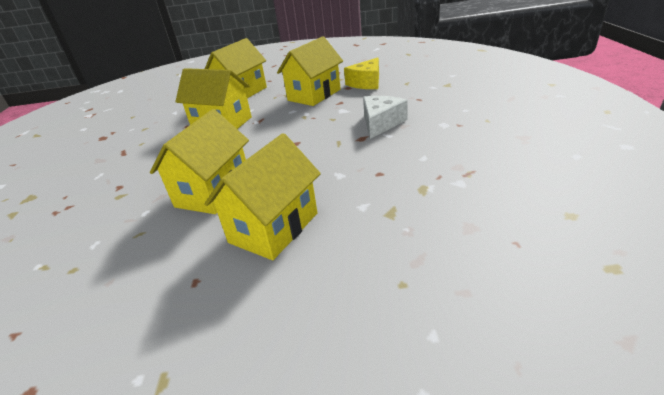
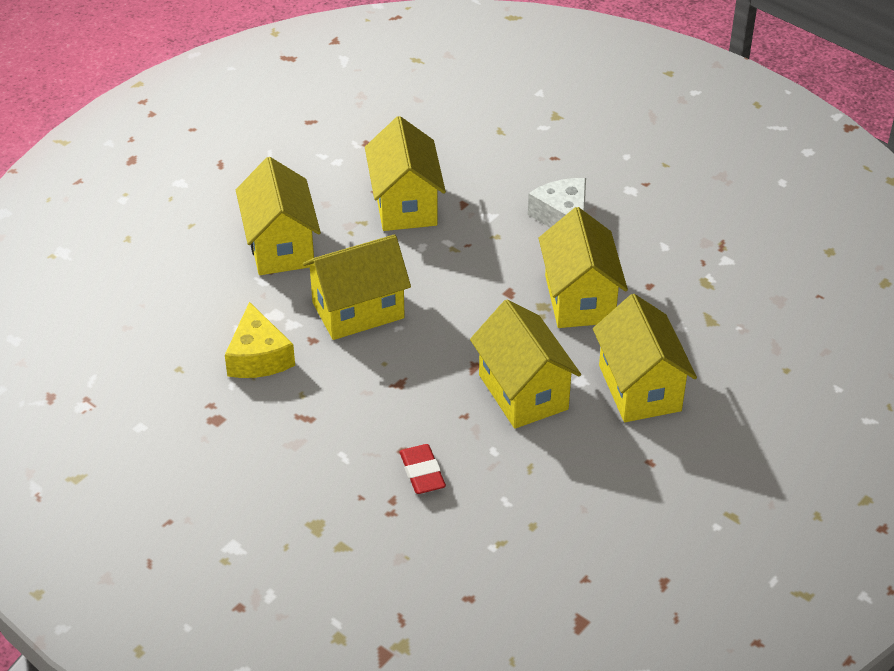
camera: 50 degrees left, 10 degrees up
yellow cheese [344,57,379,89] -> yellow cheese moved to [225,302,295,378]
none -> red eraser [400,444,446,494]
none -> yellow house [539,207,628,328]

